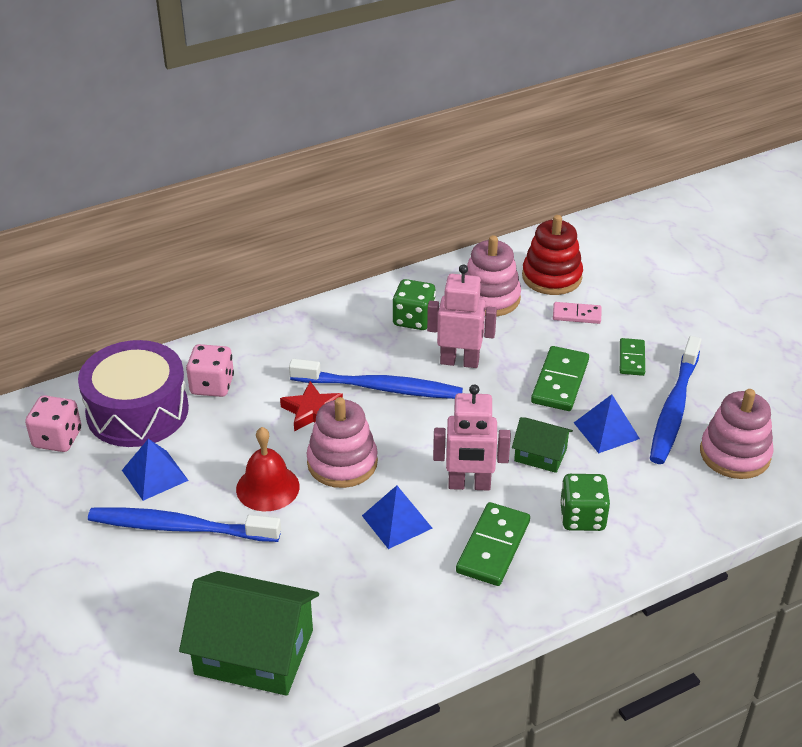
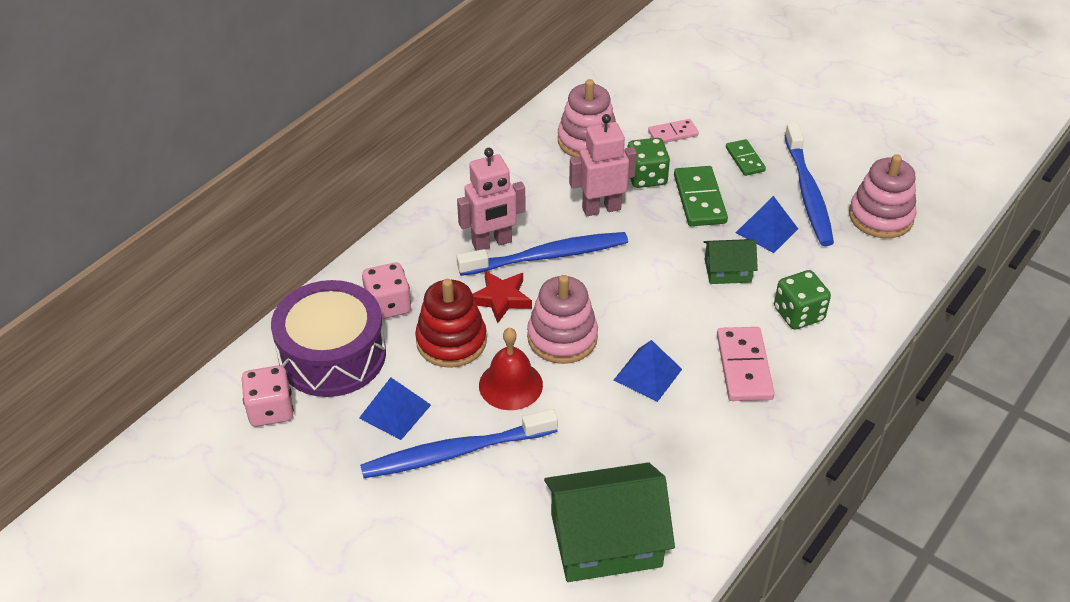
camera: 25 degrees left, 5 degrees up
green dice [393,279,436,330] -> green dice moved to [627,138,670,188]
pink robot [433,384,511,491] -> pink robot moved to [457,148,525,251]
green domino [456,502,530,586] -> pink domino [717,327,775,401]
red stacking toy [522,215,583,295] -> red stacking toy moved to [415,279,487,368]

